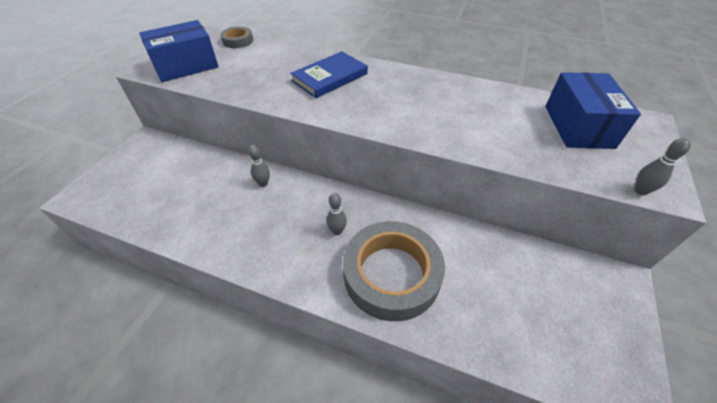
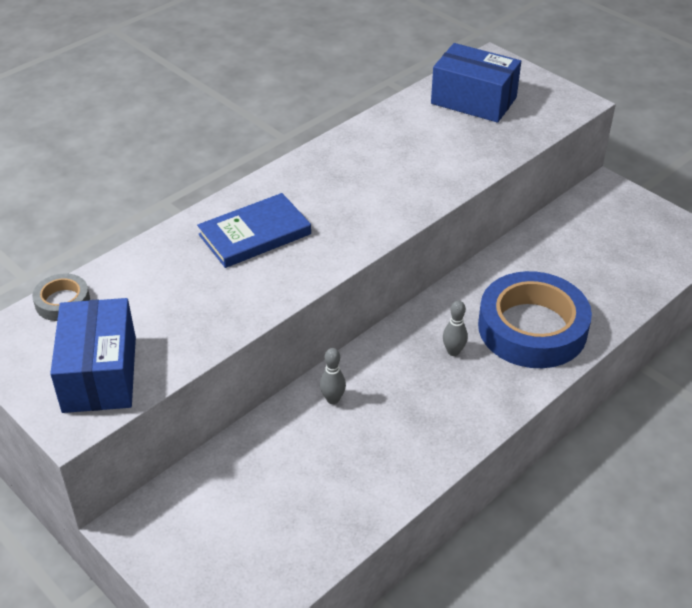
camera: 65 degrees left, 5 degrees down
blue book [290,51,368,98] -> blue book turned 75 degrees clockwise [197,193,311,268]
grey tape [343,221,445,321] -> blue tape [478,271,592,368]
grey bowling pin [634,138,691,195] -> none

